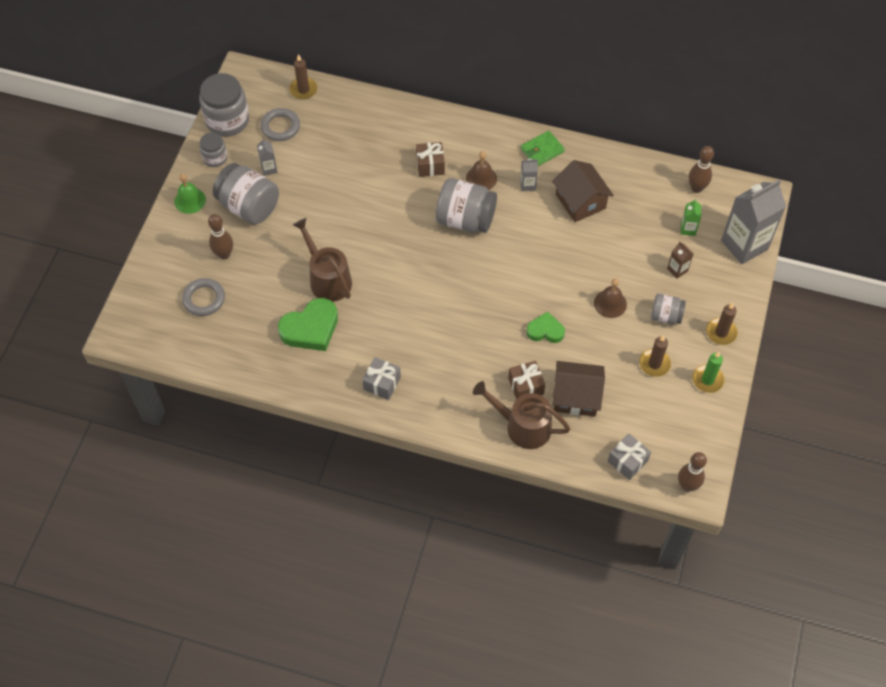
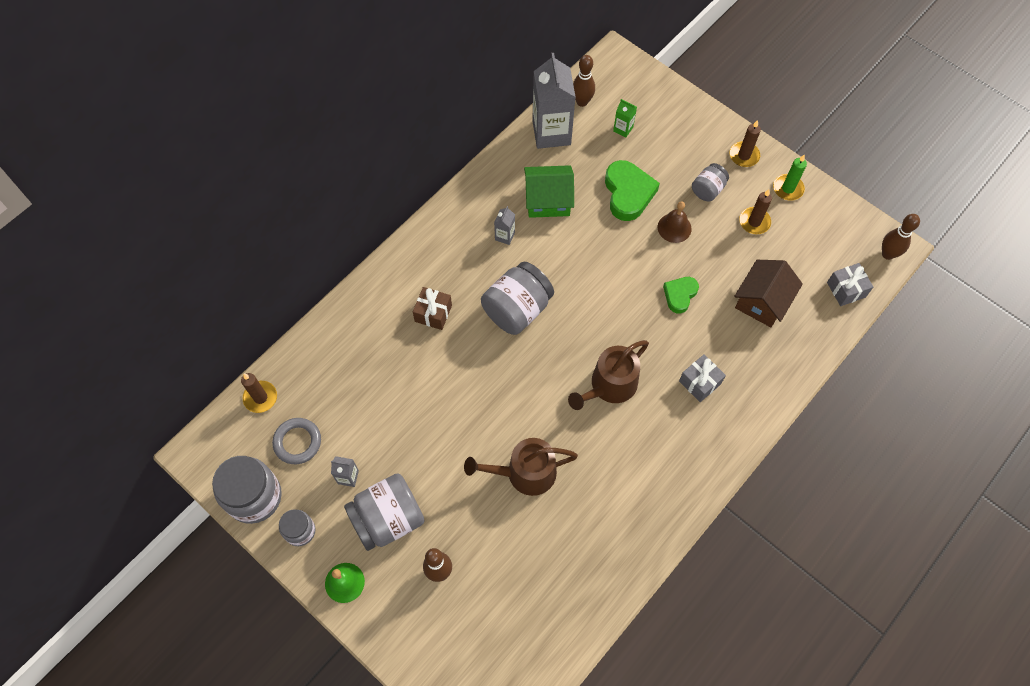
camera: 65 degrees left, 5 degrees up
grey ring [182,278,225,316] -> none
green heart [278,298,338,351] -> green heart moved to [605,160,660,221]
grey gift [362,357,401,400] -> grey gift moved to [679,354,726,402]
brown bell [466,151,497,190] -> none
brown watering can [473,381,570,449] -> brown watering can moved to [568,340,649,410]
brown gift [508,361,545,400] -> none
green wallet [521,131,565,166] -> none
brown house [552,160,614,222] -> green house [524,165,574,218]
brown carton [667,242,694,279] -> none
grey carton [721,179,786,264] -> grey carton moved to [532,53,576,149]

